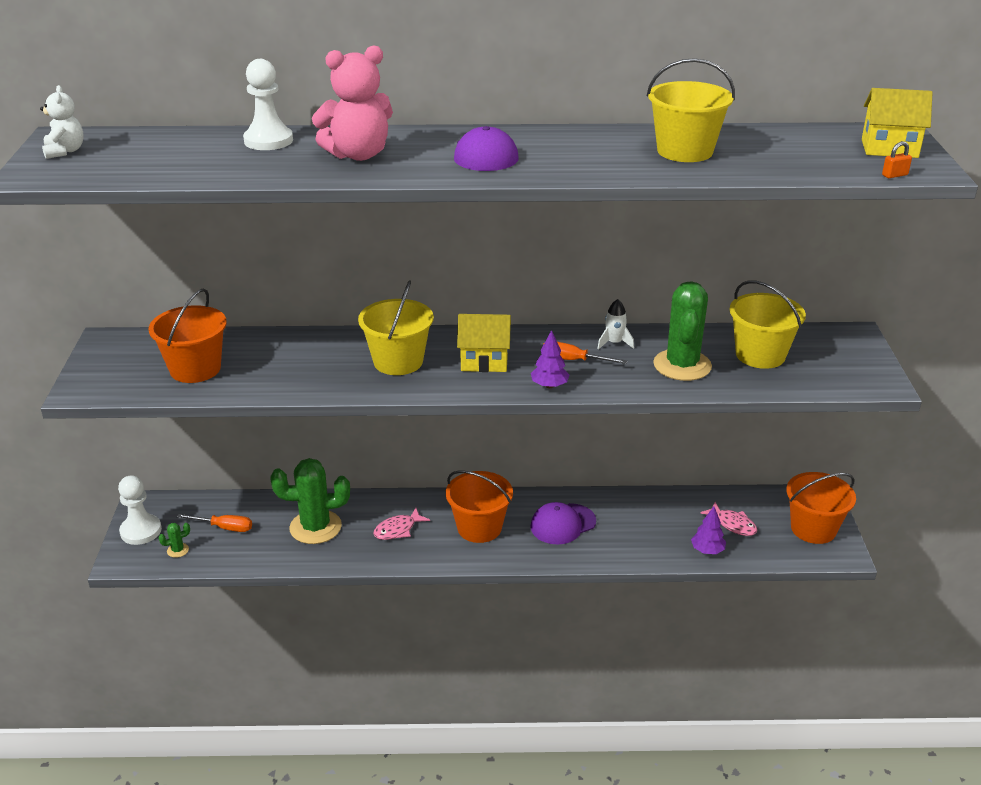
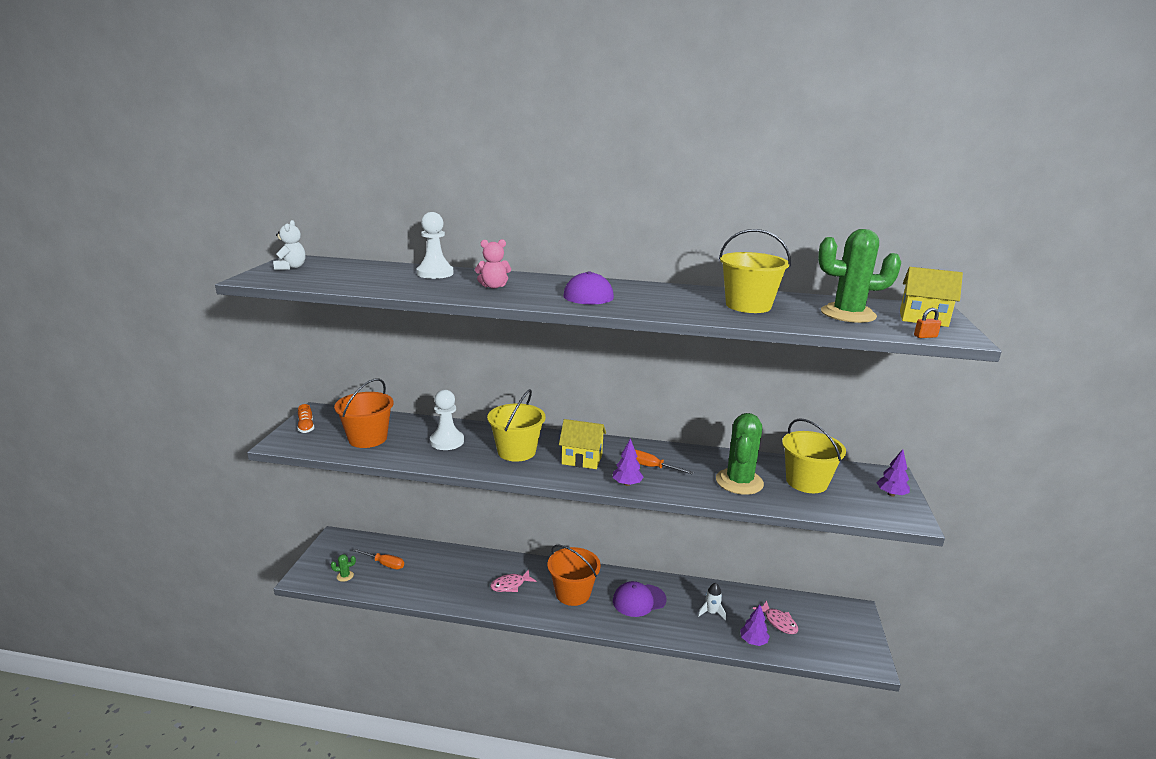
camera: 10 degrees right, 10 degrees down
white pawn [118,476,162,545] -> white pawn moved to [430,390,464,450]
green cactus [270,458,350,544] -> green cactus moved to [818,229,901,323]
pink teddy bear [312,45,393,161] -> pink teddy bear [475,239,511,288], size x0.58
white rocket [597,299,634,349] -> white rocket moved to [698,583,726,620]
orange bucket [786,472,856,544] -> none
none -> orange shoe [297,404,314,433]
none -> purple tree [876,449,910,496]

